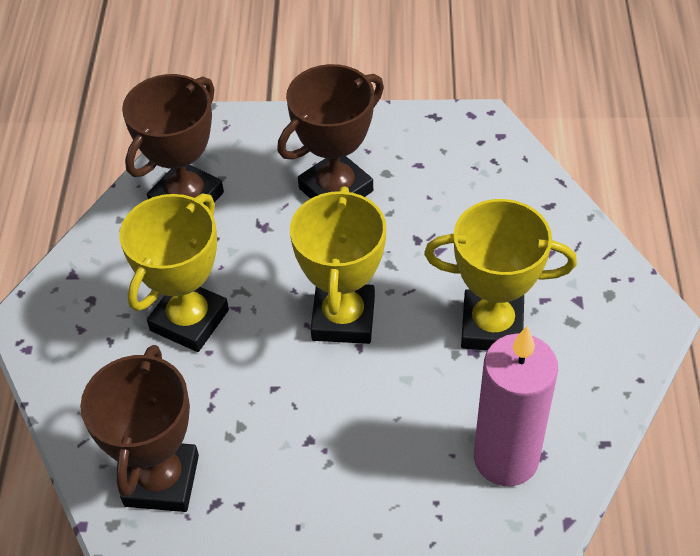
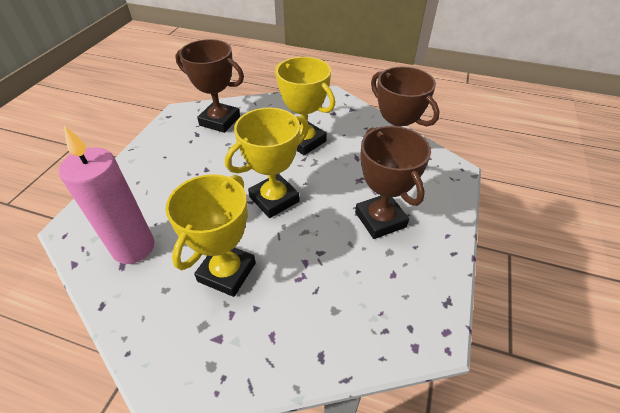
camera: 105 degrees right, 5 degrees down
yellow trophy [290,186,386,344] -> yellow trophy turned 60 degrees counterclockwise [225,108,309,218]

